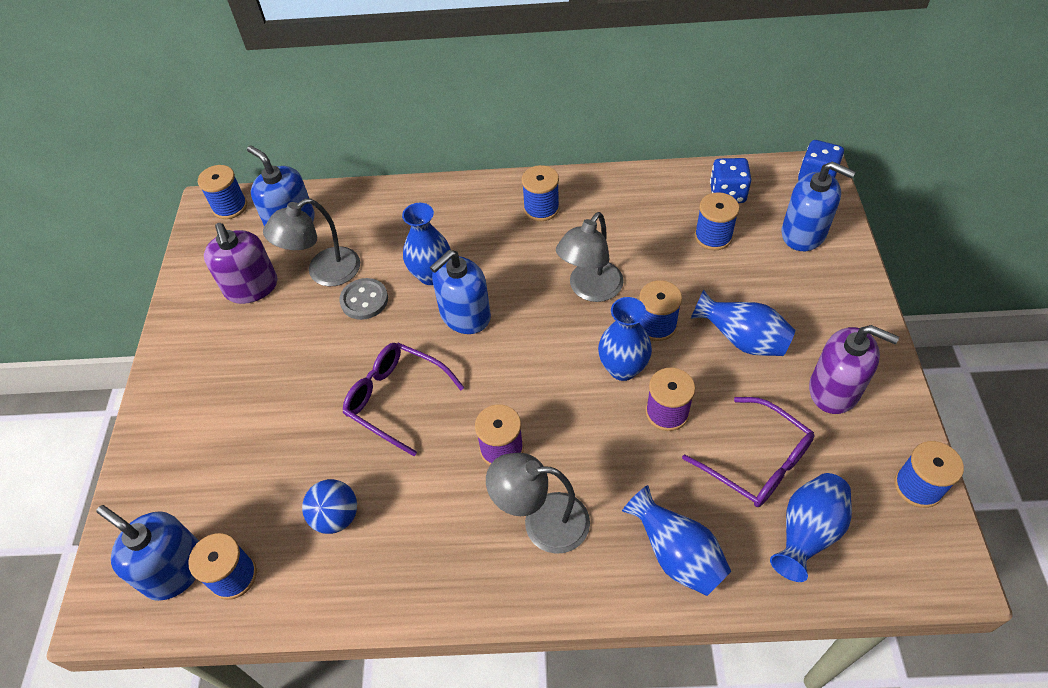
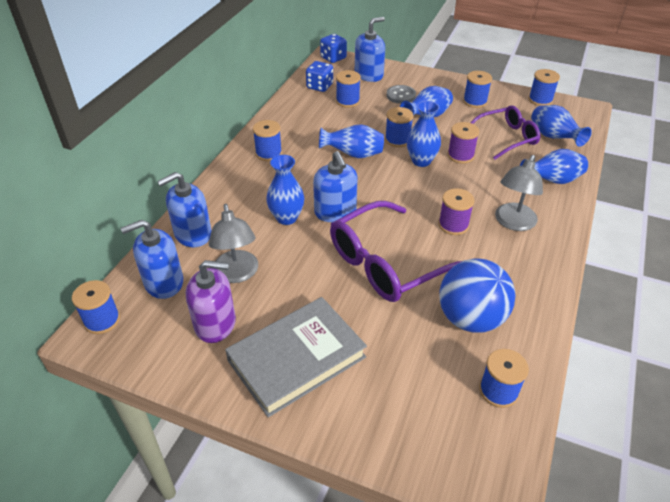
camera: 70 degrees left, 10 degrees down
blue soap dispenser [97,505,199,601] -> blue soap dispenser moved to [157,172,211,247]
blue ball [302,479,357,534] -> blue ball [439,258,516,333], size x1.77
grey button [339,278,388,320] -> grey button moved to [386,85,416,104]
purple glasses [343,343,464,456] -> purple glasses [330,201,462,302], size x1.55
grey lamp [556,212,624,302] -> blue vase [319,124,384,158]
purple soap dispenser [809,325,899,414] -> blue spool [463,71,492,108]
none -> grey book [225,297,367,417]

